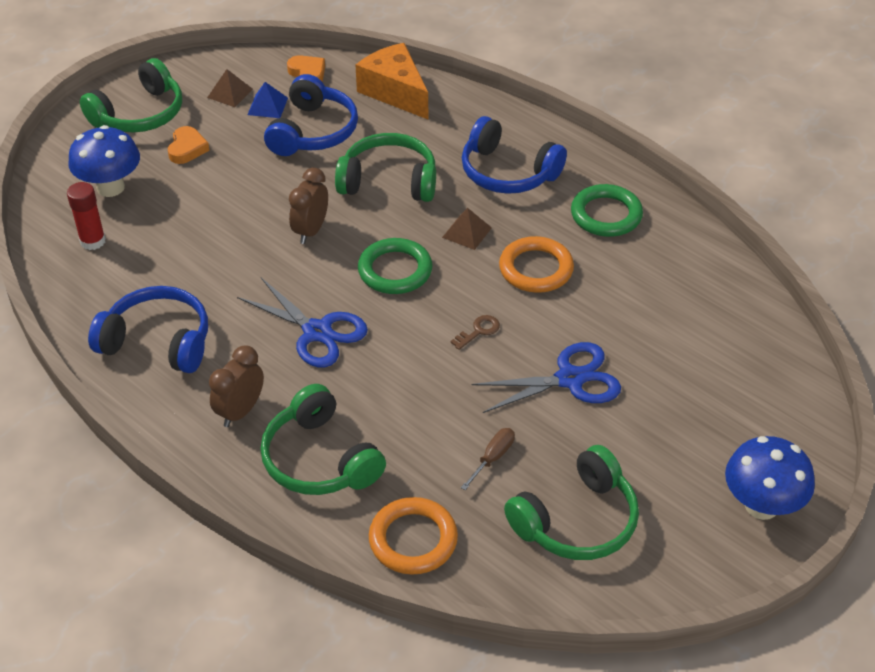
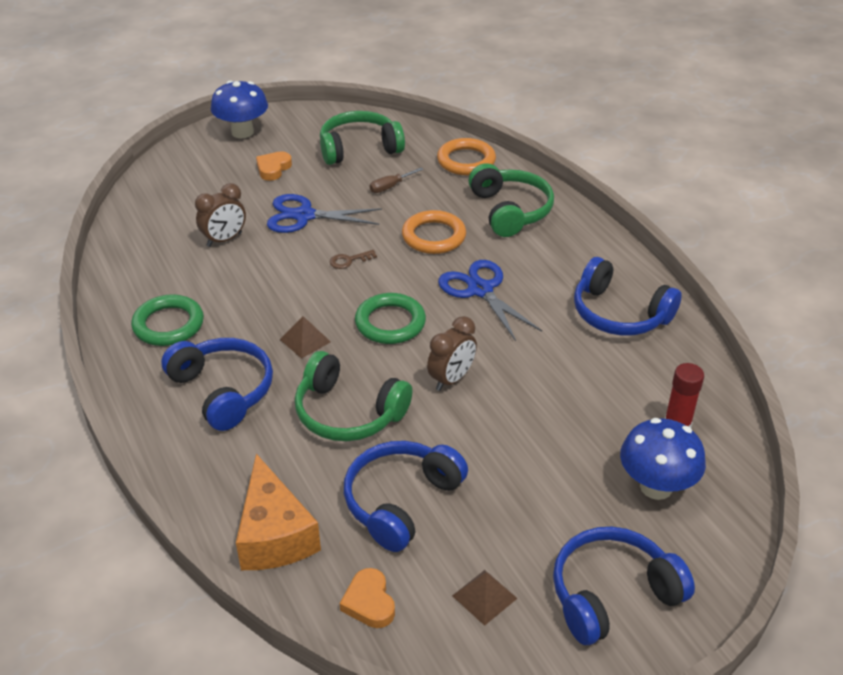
camera: 160 degrees left, 5 degrees down
green headphones [80,58,182,133] -> blue headphones [553,527,695,645]
orange heart [168,126,210,164] -> orange heart moved to [256,151,292,181]
brown clock [209,345,264,427] -> brown clock moved to [195,183,246,247]
blue pyramid [247,82,288,118] -> none
orange ring [499,236,574,293] -> orange ring moved to [402,210,466,254]

